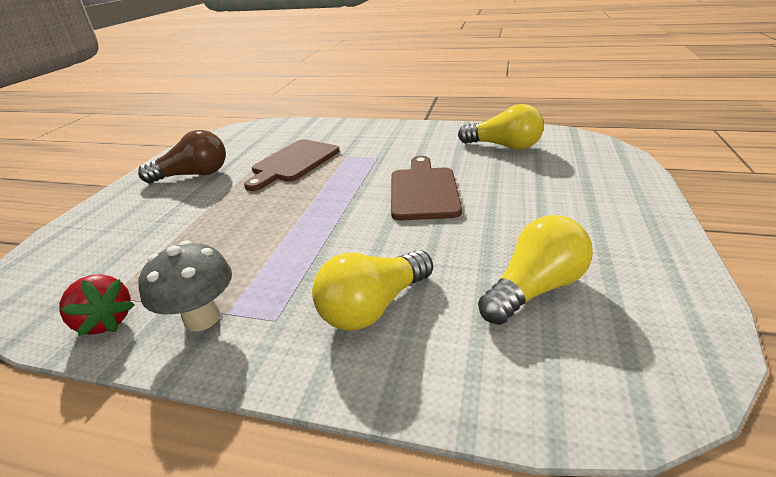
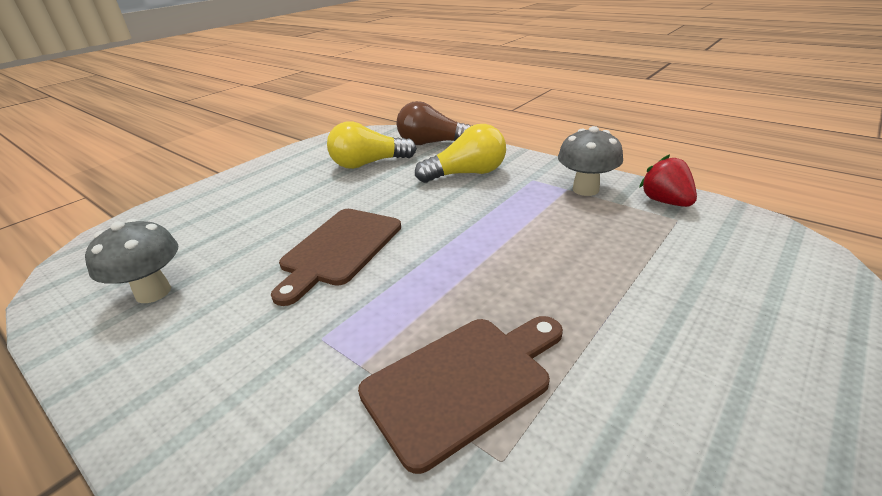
camera: 155 degrees left, 0 degrees up
brown light bulb [138,130,226,183] -> brown light bulb moved to [396,101,473,145]
yellow light bulb [458,104,544,150] -> grey mushroom [85,219,179,303]

